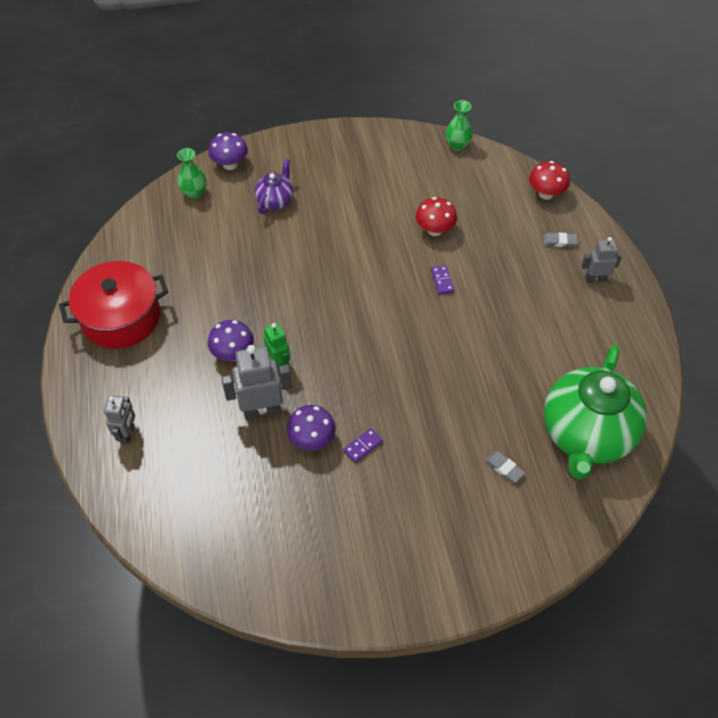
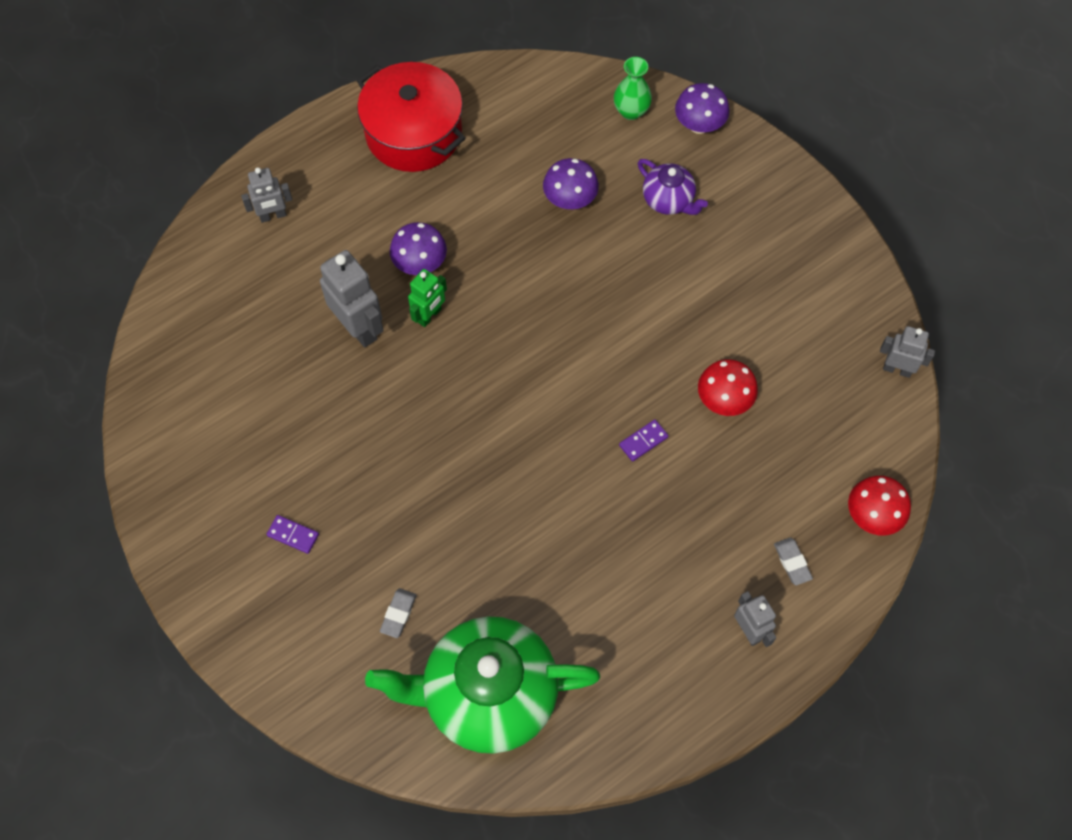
camera: 65 degrees right, 10 degrees up
purple teapot [255,158,293,214] -> purple teapot turned 45 degrees clockwise [638,159,708,215]
purple mushroom [287,405,336,451] -> purple mushroom moved to [543,158,599,209]
purple domino [344,428,383,463] -> purple domino moved to [267,515,319,554]
green vase [446,100,473,151] -> grey robot [880,326,935,378]

